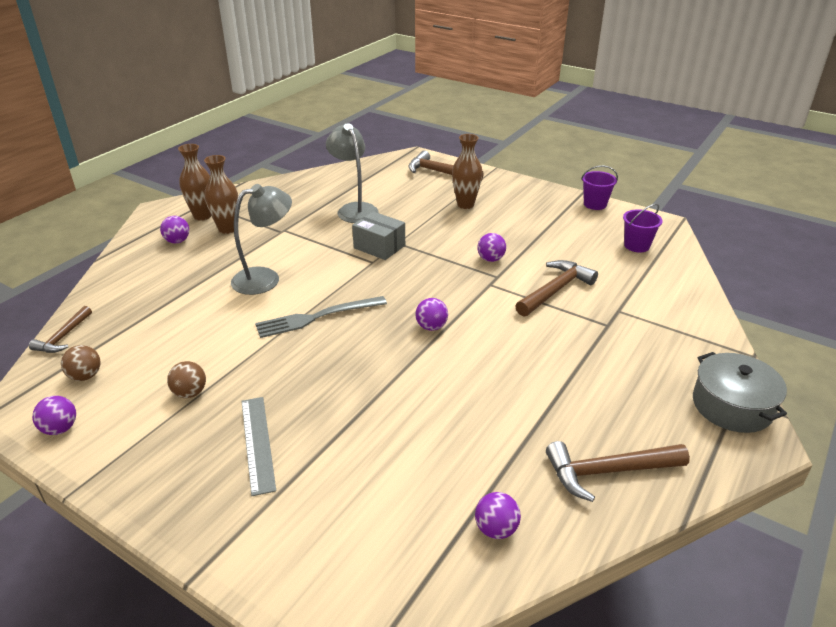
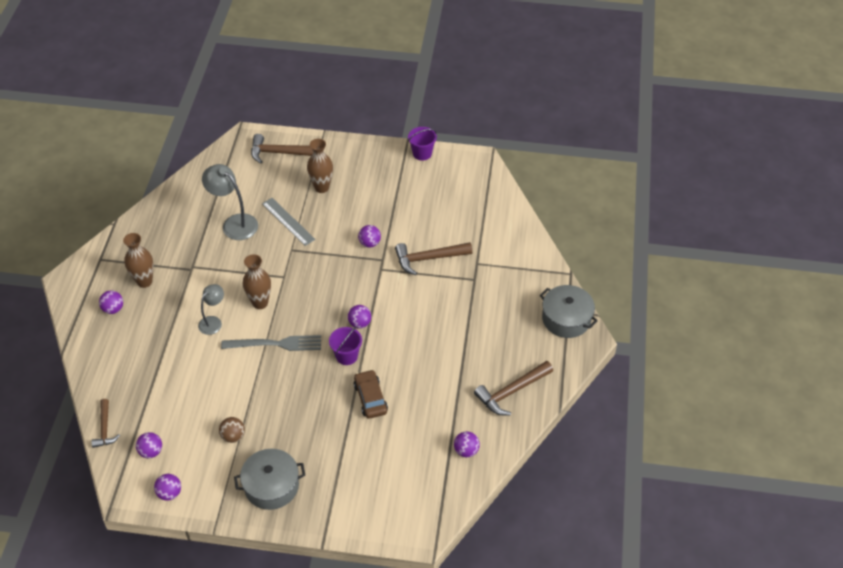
camera: 25 degrees left, 15 degrees up
brown ball [61,345,101,381] -> purple ball [136,432,162,458]
brown vase [178,144,211,221] -> brown vase moved to [243,254,271,309]
grey lamp [231,184,292,295] -> grey lamp [198,284,224,335], size x0.62
grey ruler [241,397,276,496] -> grey ruler moved to [262,198,316,246]
grey fork [255,296,387,338] -> grey fork turned 135 degrees counterclockwise [221,335,321,351]
grey box [352,211,405,260] -> none
brown hammer [516,260,598,317] -> brown hammer turned 120 degrees counterclockwise [395,242,472,275]
purple bucket [623,203,663,253] -> purple bucket moved to [329,327,362,365]
none -> grey pot [234,449,305,510]
none -> brown car [354,370,388,419]

